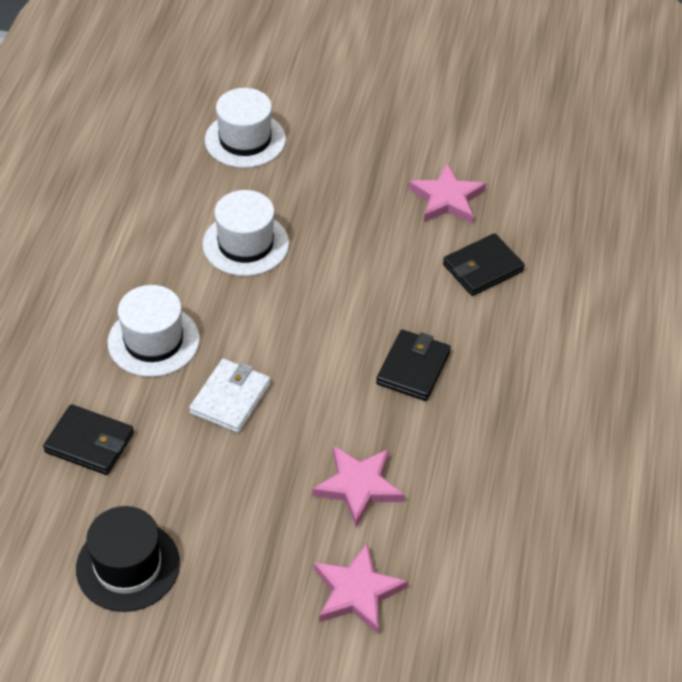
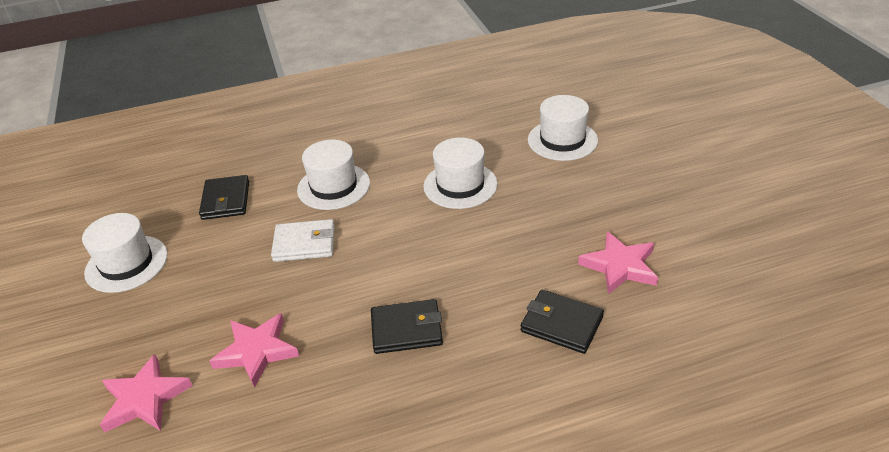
camera: 65 degrees right, 10 degrees down
black hat [76,506,180,612] -> white hat [82,213,168,293]

